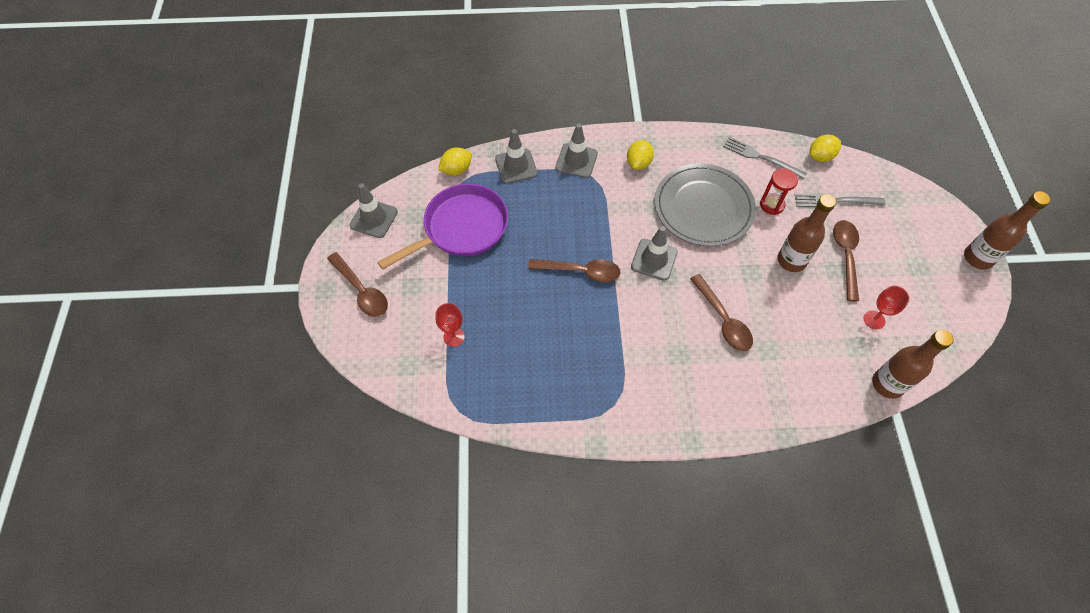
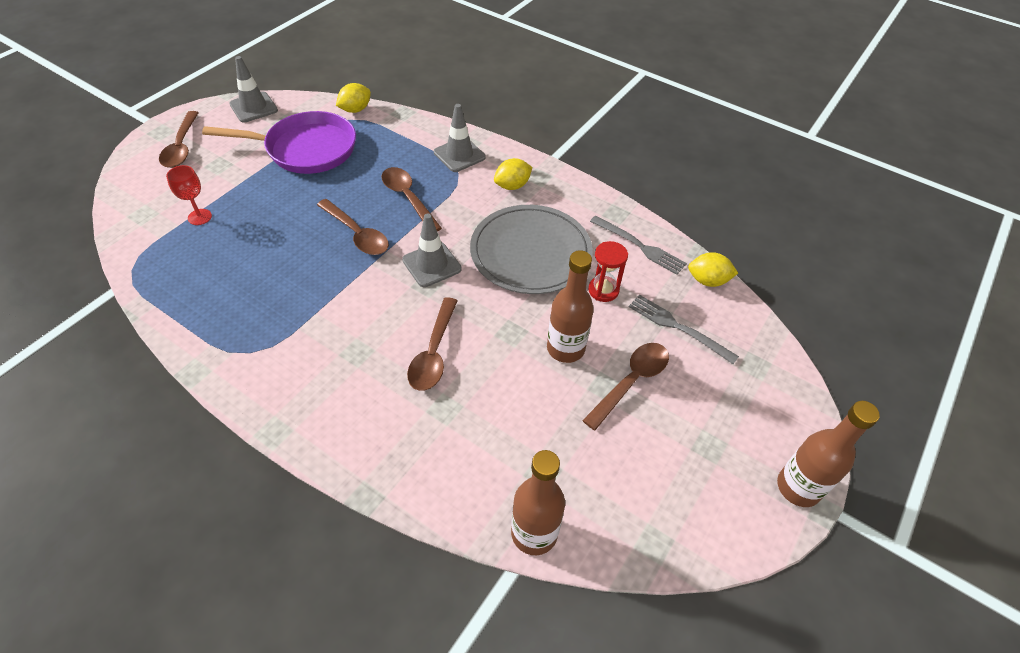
camera: 35 degrees right, 10 degrees down
yellow lemon [438,147,472,175] -> yellow lemon turned 45 degrees counterclockwise [336,83,371,113]
grey traffic cone [495,129,537,184] -> none
grey fork [723,137,807,179] -> grey fork turned 150 degrees clockwise [590,216,687,275]
red goblet [864,286,909,330] -> none
none -> brown spoon [381,167,442,232]

